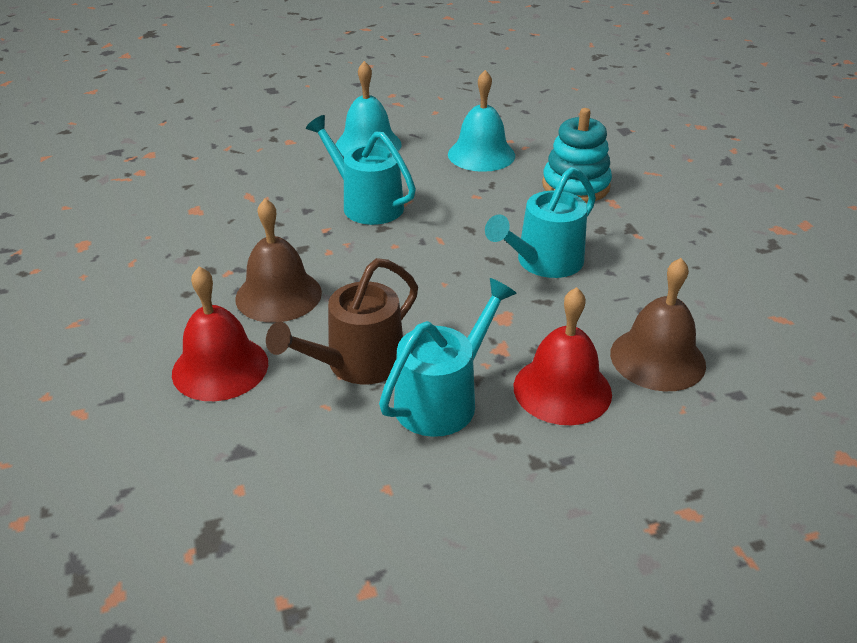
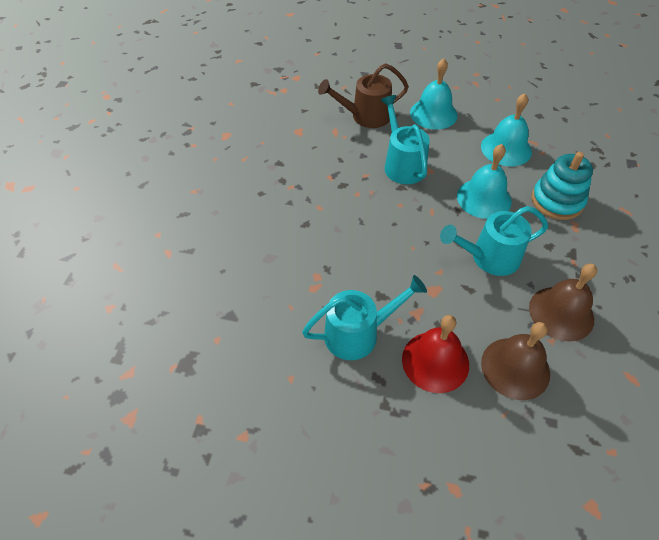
camera: 30 degrees right, 15 degrees up
red bell [172,266,268,401] -> none
brown bell [235,198,322,322] -> brown bell moved to [529,264,597,341]
brown watering can [266,258,418,384] -> brown watering can moved to [318,63,409,128]
none -> turquoise bell [457,144,512,219]

